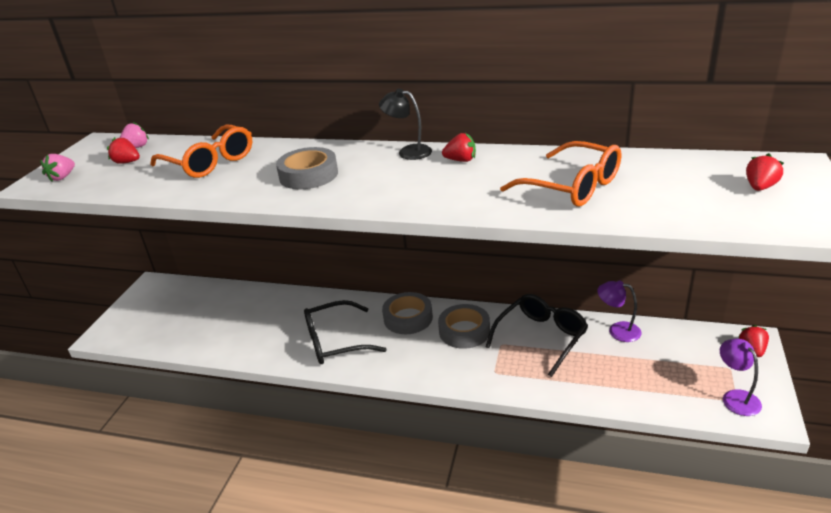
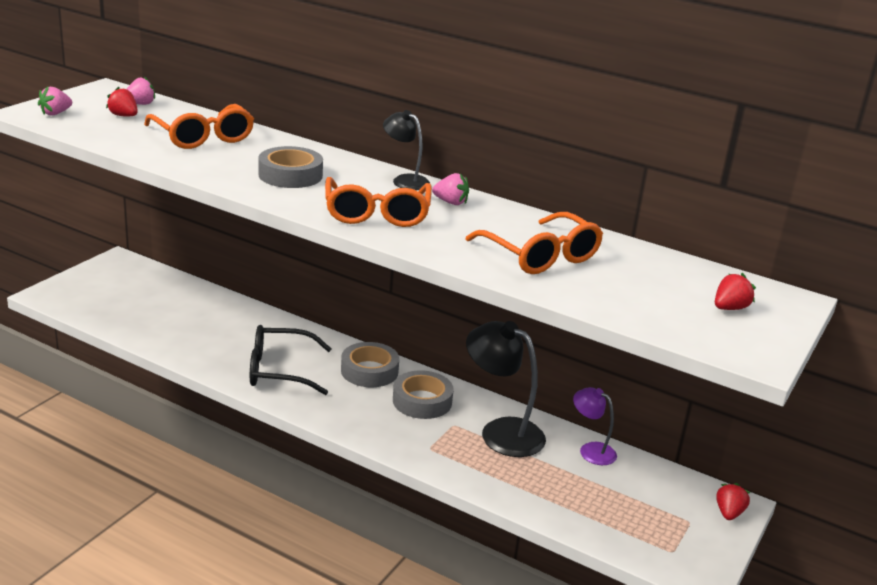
camera: 10 degrees right, 5 degrees down
red strawberry [442,133,476,162] -> pink strawberry [432,173,469,205]
black glasses [486,294,588,377] -> black lamp [466,321,546,457]
purple lamp [720,339,762,416] -> none
none -> orange glasses [325,177,432,227]

